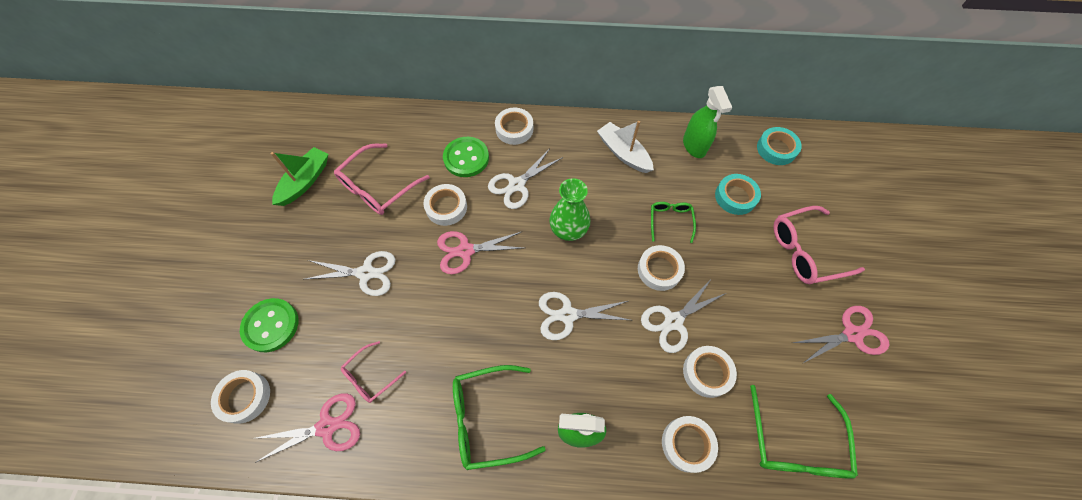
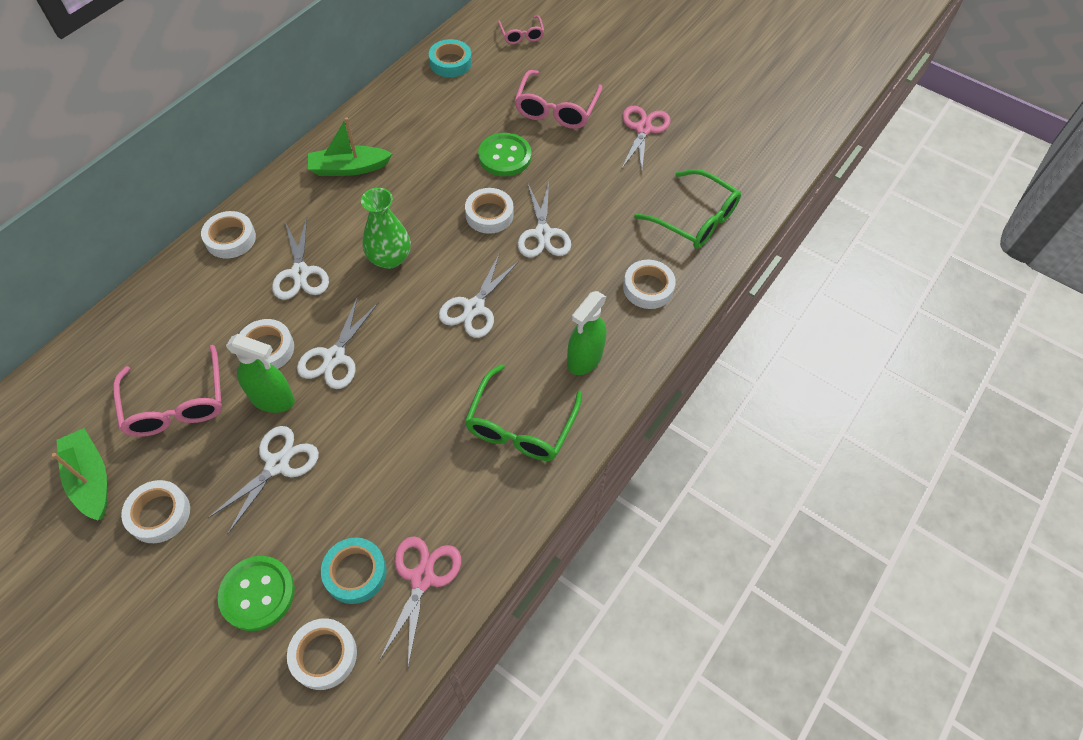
camera: 60 degrees left, 5 degrees down
pink glasses [341,341,406,403] -> pink glasses moved to [498,16,544,44]
pink scissors [437,231,523,274] -> white scissors [297,296,378,389]
green button [443,137,489,177] -> green button moved to [478,133,531,176]
white boat [597,121,654,173] -> green boat [308,117,392,176]
green glasses [651,202,696,243] -> none
green spray bottle [683,86,732,158] -> green spray bottle moved to [226,334,295,413]
white tape [683,346,737,398] -> white tape moved to [121,480,190,543]
turquoise tape [715,174,761,215] -> turquoise tape moved to [321,538,387,604]

